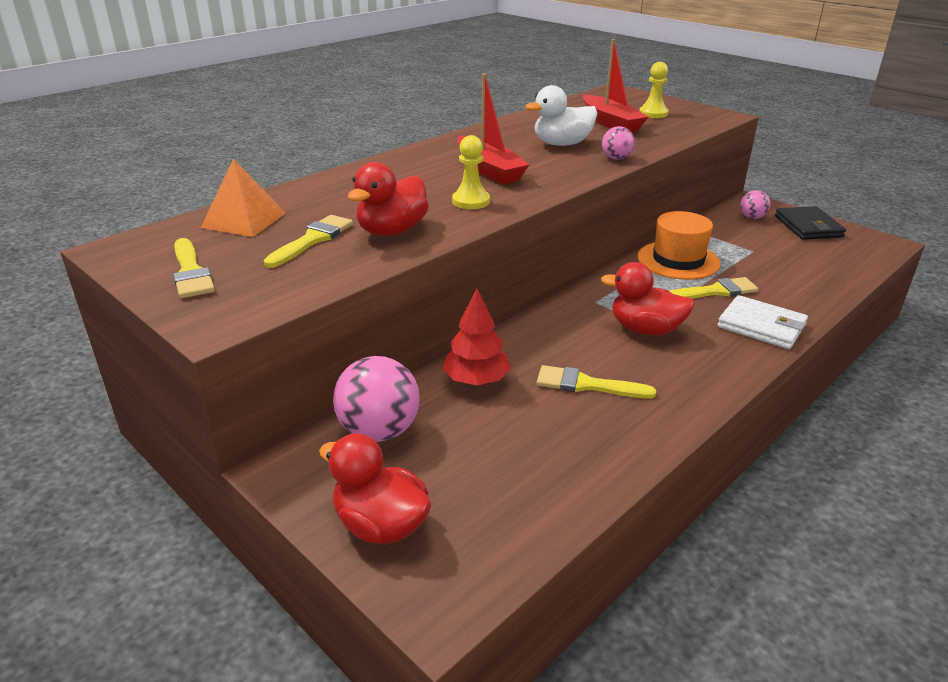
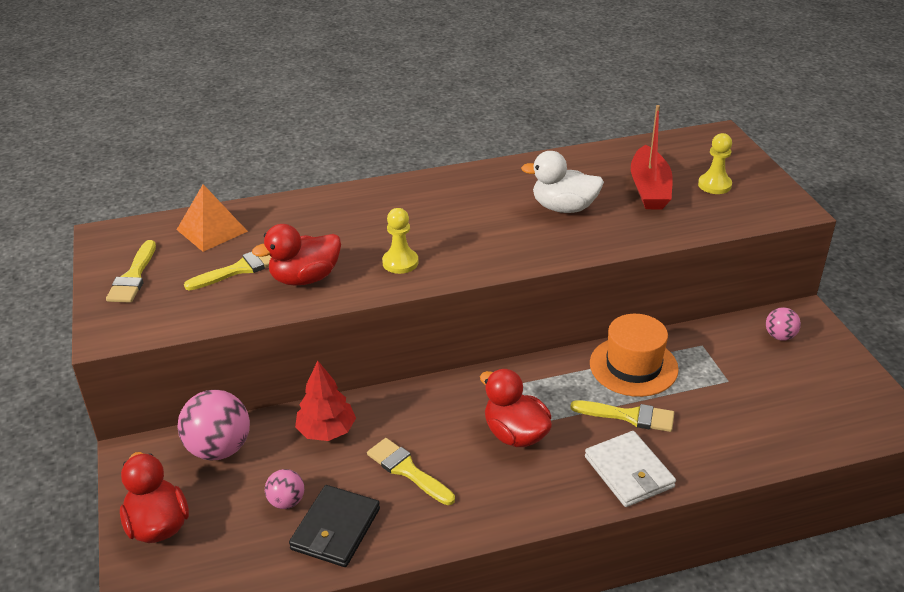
camera: 30 degrees right, 5 degrees up
red boat [457,74,530,185] -> none
pink ball [602,126,635,160] -> pink ball moved to [265,469,304,509]
black wallet [775,206,846,240] -> black wallet moved to [289,485,380,567]

